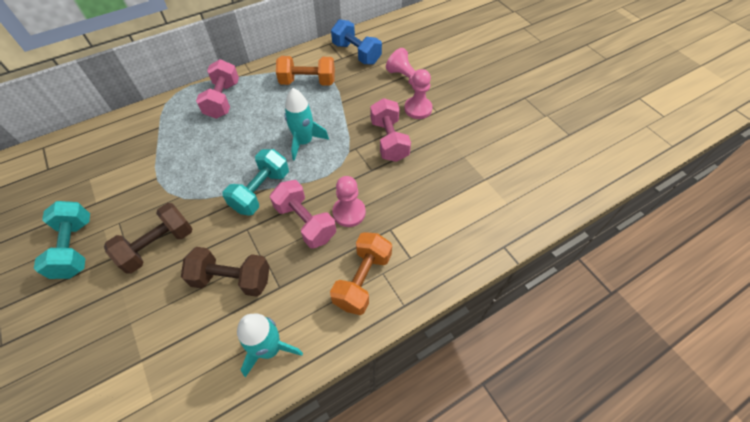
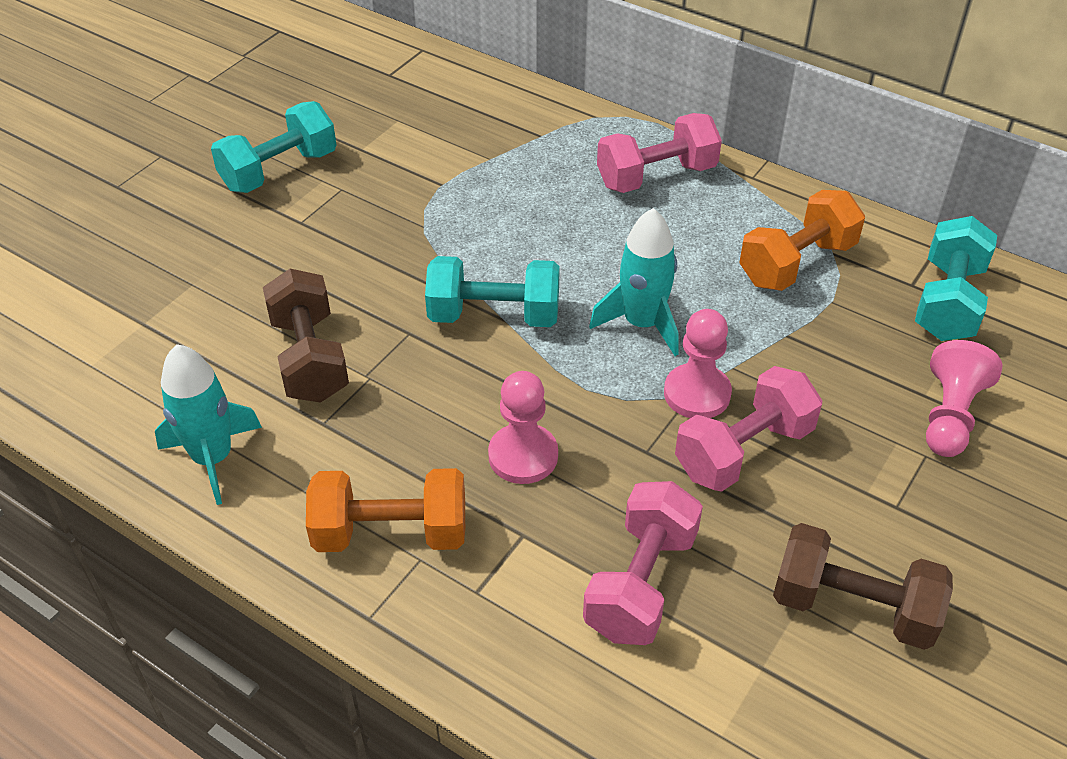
camera: 65 degrees right, 10 degrees down
brown dumbbell [104,203,193,274] -> brown dumbbell moved to [773,523,953,650]
pink dumbbell [270,180,336,248] -> pink dumbbell moved to [583,481,703,645]
orange dumbbell [276,56,335,86] -> orange dumbbell turned 75 degrees clockwise [739,190,865,291]
blue dumbbell [331,19,382,64] -> turquoise dumbbell [915,216,997,341]
pink pawn [404,69,432,119] -> pink pawn moved to [664,309,732,418]

